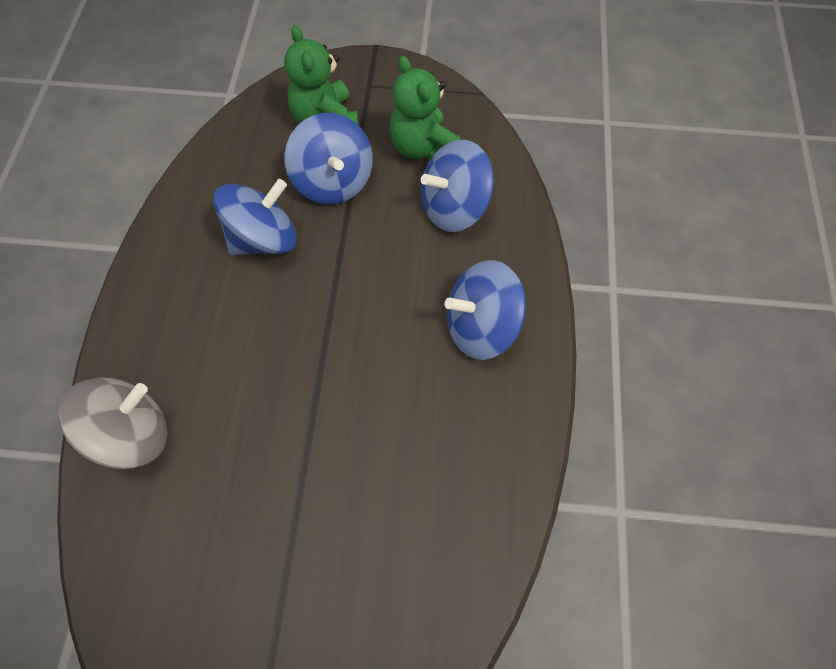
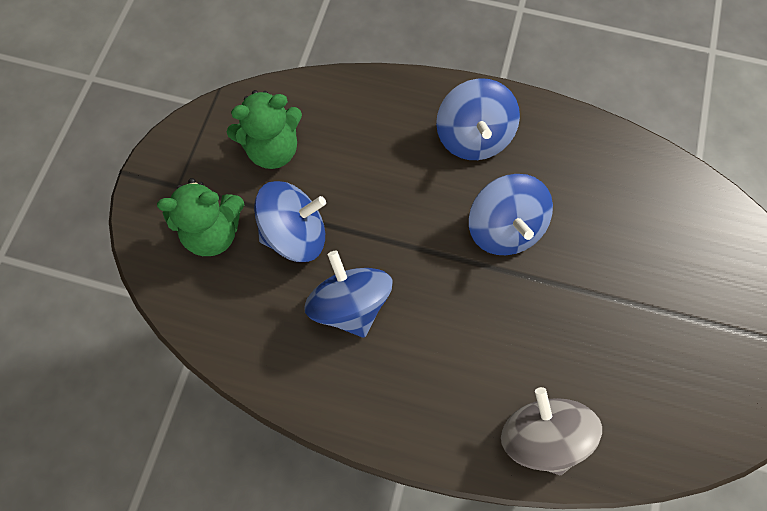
camera: 80 degrees left, 5 degrees up
blue spinning top [421,140,494,232] -> blue spinning top moved to [469,174,553,255]

